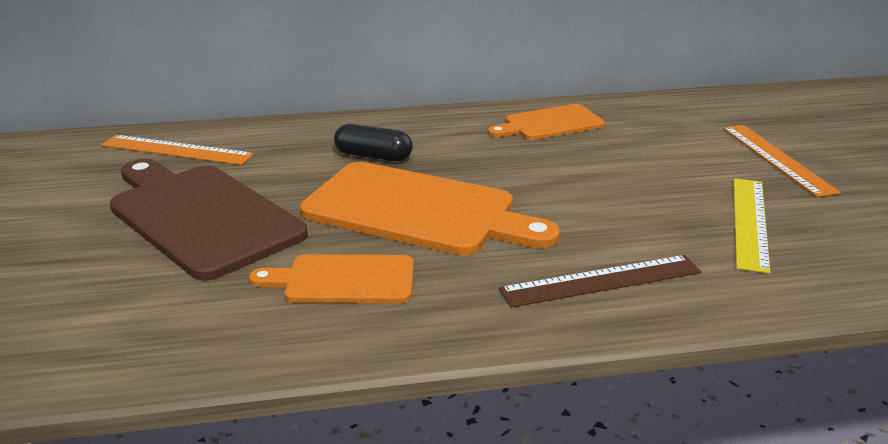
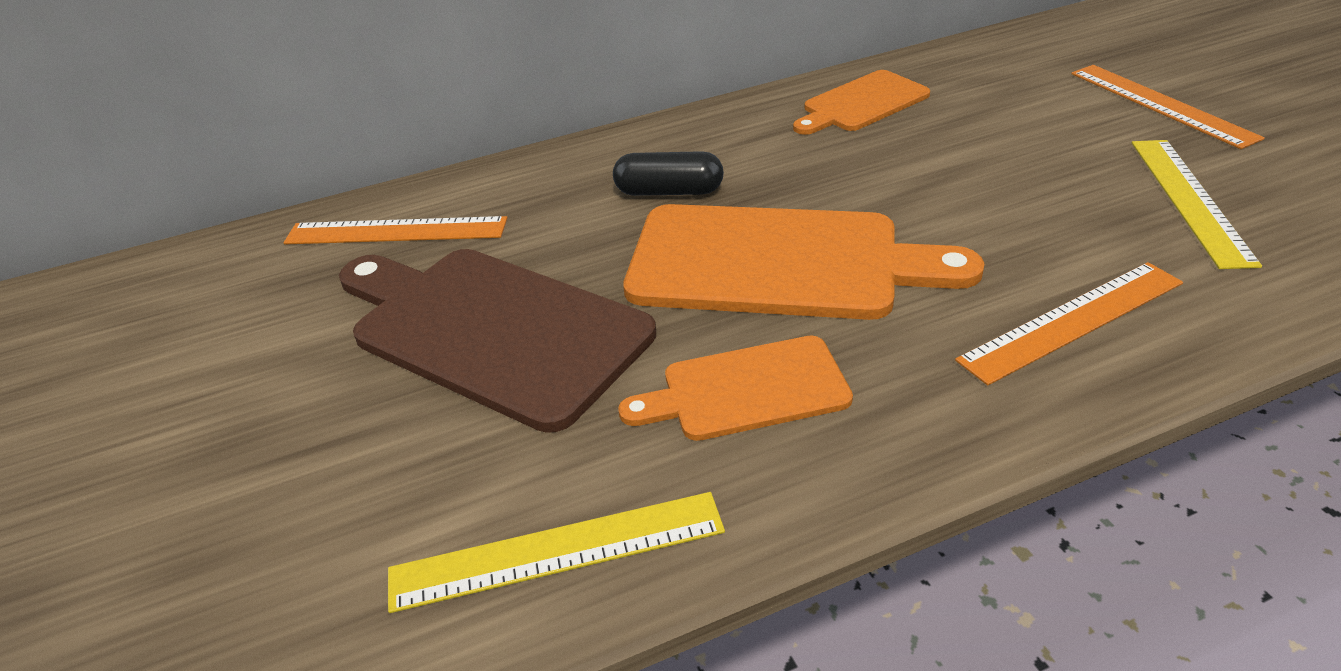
camera: 10 degrees left, 10 degrees up
brown ruler [499,255,702,308] -> orange ruler [955,262,1183,386]
none -> yellow ruler [388,492,725,613]

